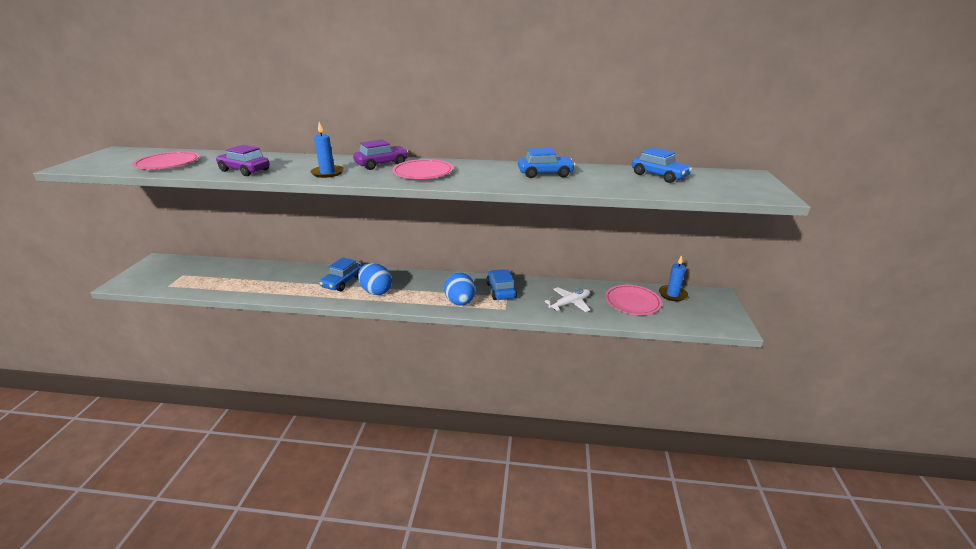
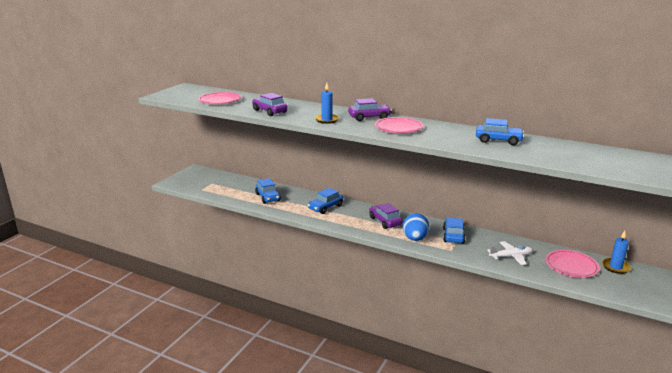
camera: 20 degrees right, 5 degrees down
blue egg [358,263,392,295] -> none
blue car [632,147,692,183] -> blue car moved to [255,178,281,204]
none -> purple car [369,203,403,229]

